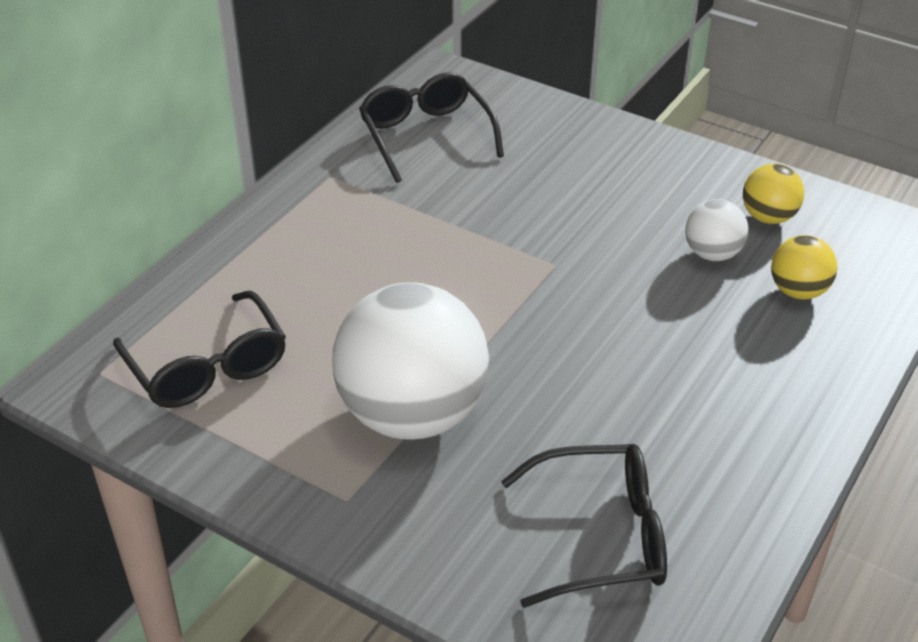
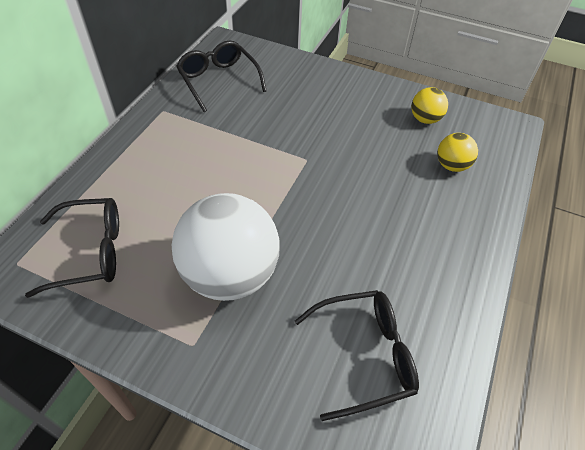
camera: 10 degrees left, 10 degrees up
black glasses [113,291,286,408] -> black glasses turned 60 degrees counterclockwise [25,198,119,298]
white ball [685,199,749,261] -> none

